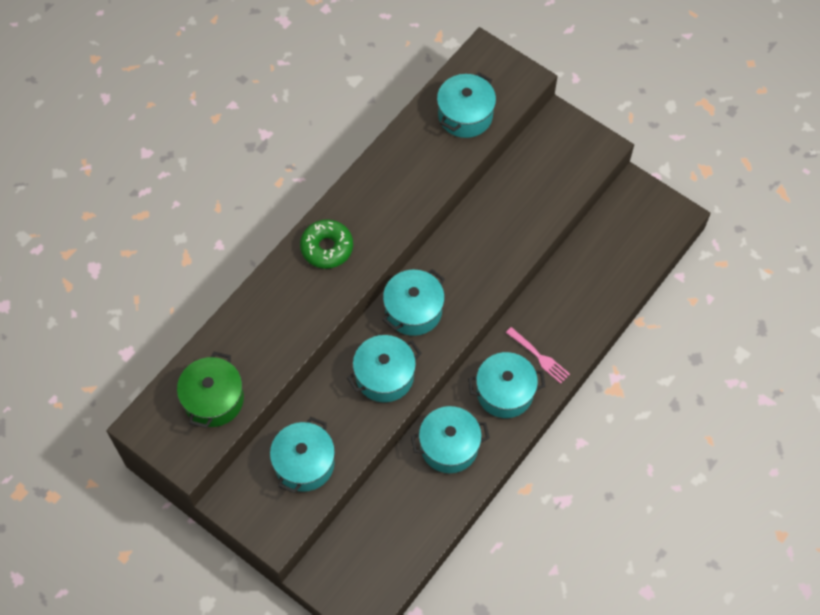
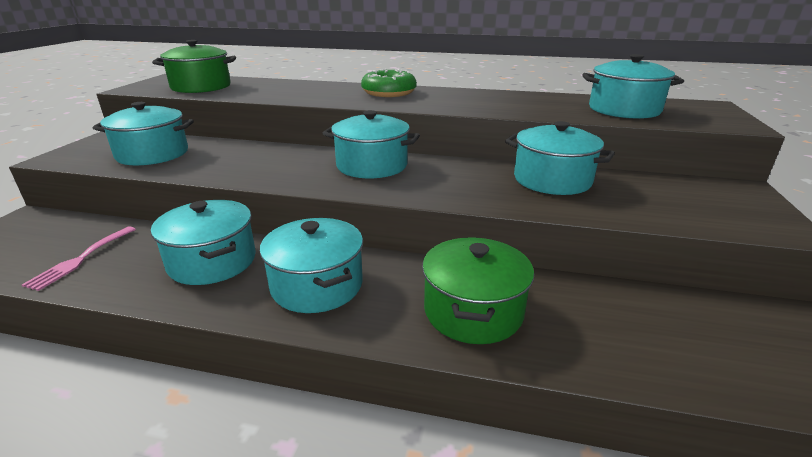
camera: 65 degrees right, 35 degrees down
turquoise pot [347,335,422,402] -> turquoise pot moved to [505,121,615,195]
pink fork [506,327,570,384] -> pink fork moved to [22,226,136,291]
none -> green pot [422,237,534,344]

